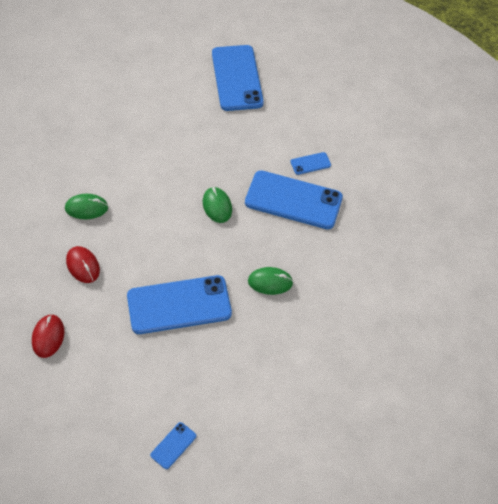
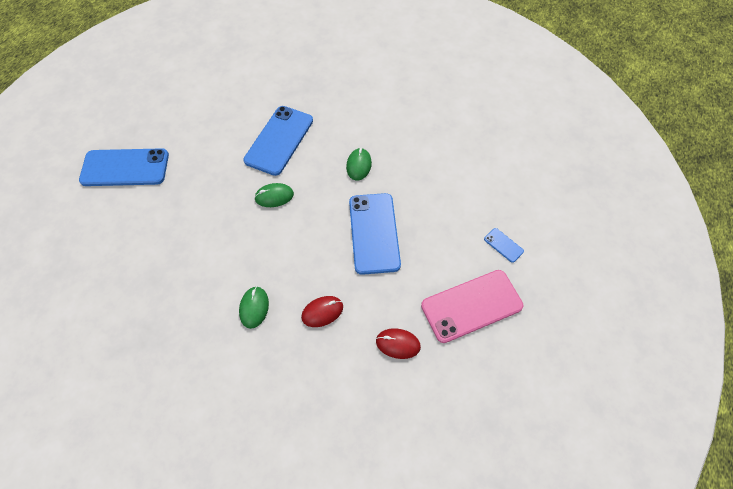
camera: 80 degrees left, 5 degrees up
blue phone [291,152,331,175] -> none
none -> pink phone [421,270,523,343]

